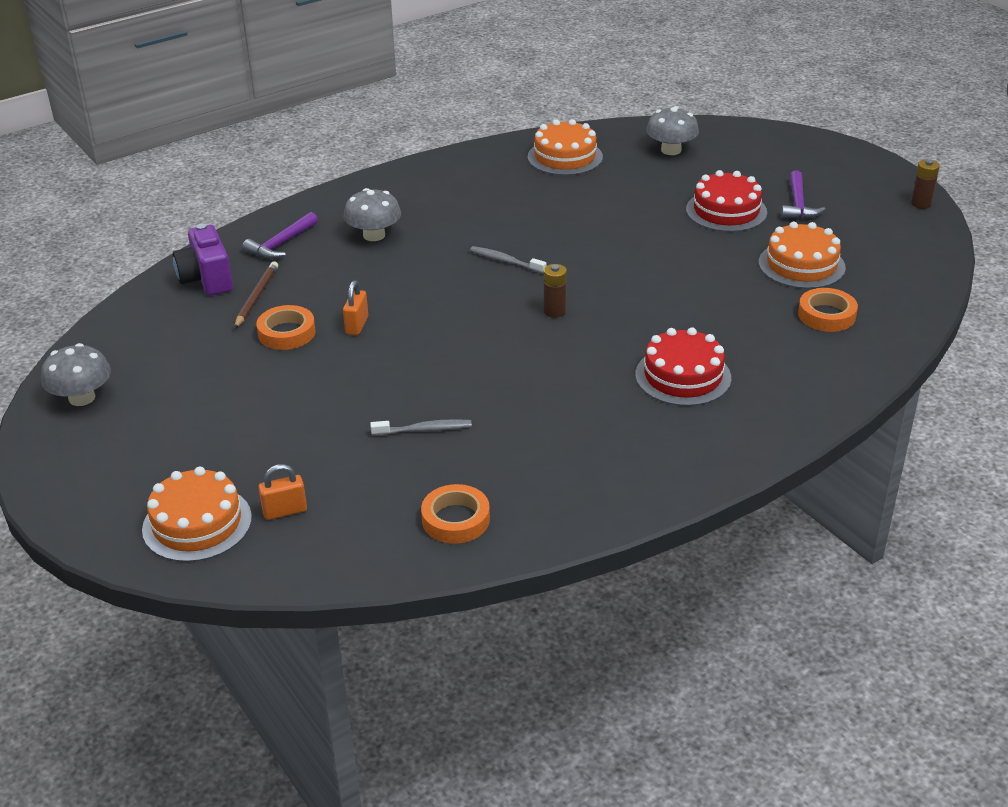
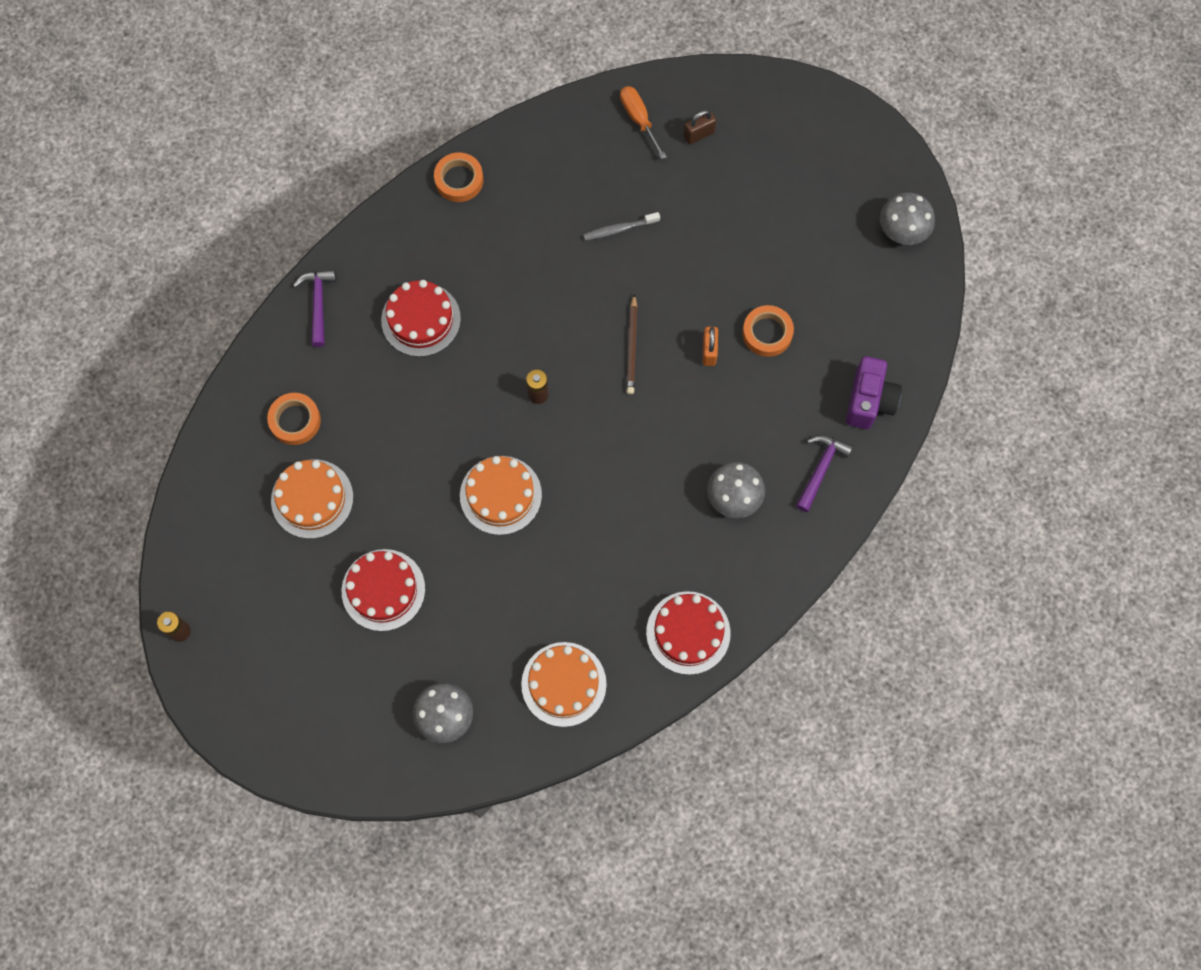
camera: 170 degrees right, 35 degrees up
orange cake [142,467,252,562] -> orange cake moved to [460,456,542,535]
purple camera [173,224,233,296] -> purple camera turned 45 degrees clockwise [846,356,902,429]
brown pencil [234,261,278,329] -> brown pencil moved to [627,294,638,394]
orange padlock [258,464,307,520] -> brown padlock [684,110,716,145]
orange tape [421,484,490,544] -> orange tape moved to [434,153,483,202]
grey toothbrush [470,246,547,274] -> none
purple hammer [781,170,825,219] -> purple hammer moved to [293,269,336,347]
none -> orange screwdriver [620,86,667,159]
none -> red cake [646,591,731,675]

